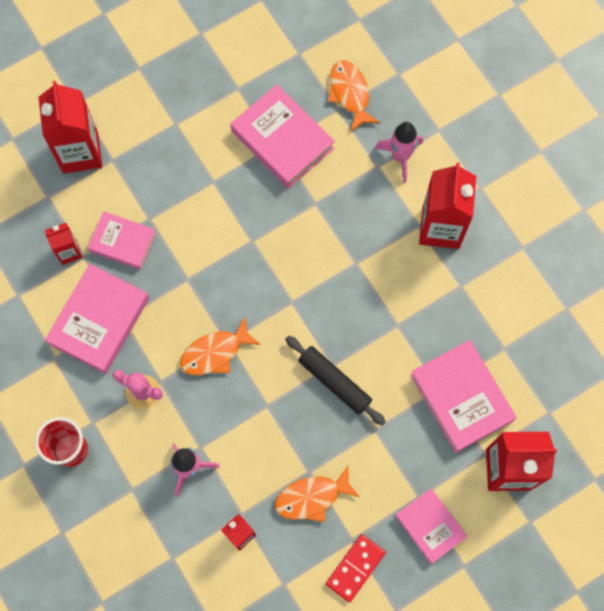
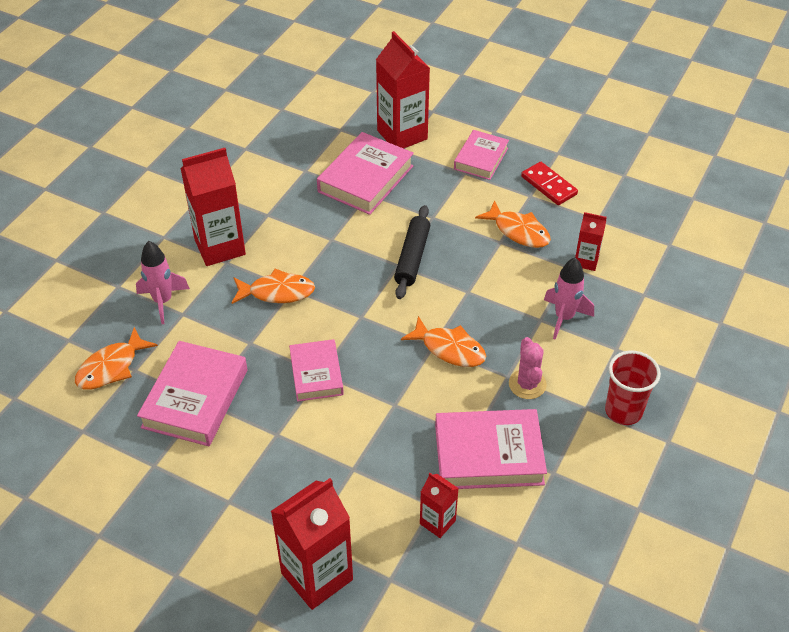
camera: 120 degrees left, 25 degrees down
pink book [88,211,156,270] -> pink book moved to [289,339,344,402]
red domino [326,534,386,603] -> red domino turned 45 degrees clockwise [521,162,578,205]
none -> orange fish [232,269,315,304]

